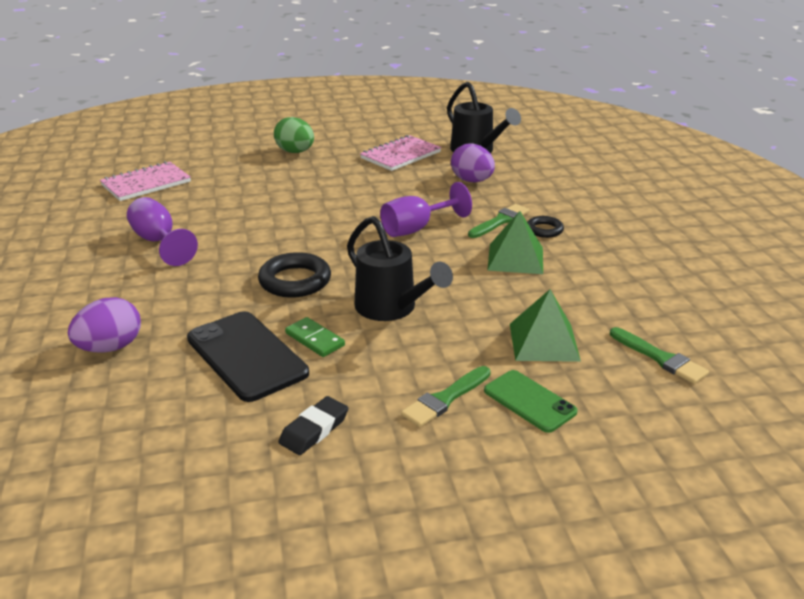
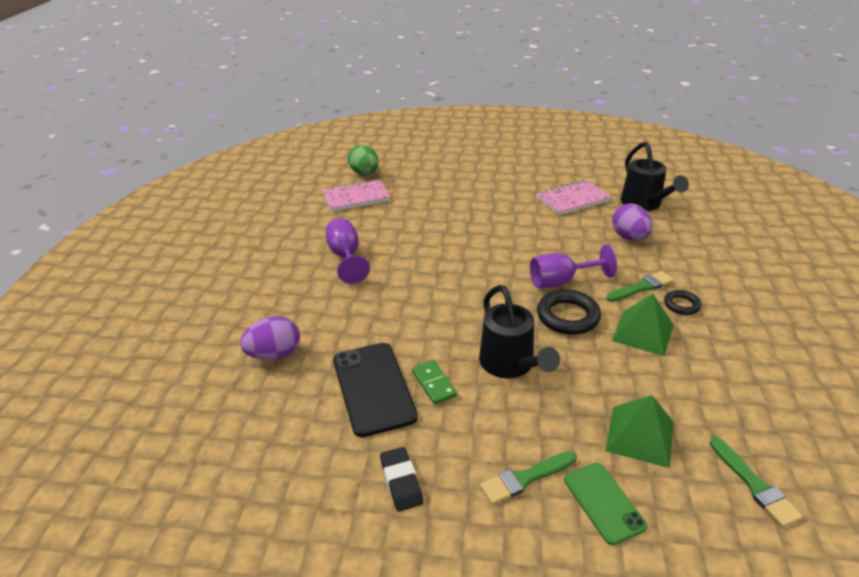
camera: 20 degrees right, 5 degrees up
black ring [258,252,331,298] -> black ring moved to [537,290,601,335]
green egg [274,117,314,153] -> green egg moved to [348,145,379,175]
black eraser [278,396,348,455] -> black eraser turned 75 degrees counterclockwise [380,447,423,512]

